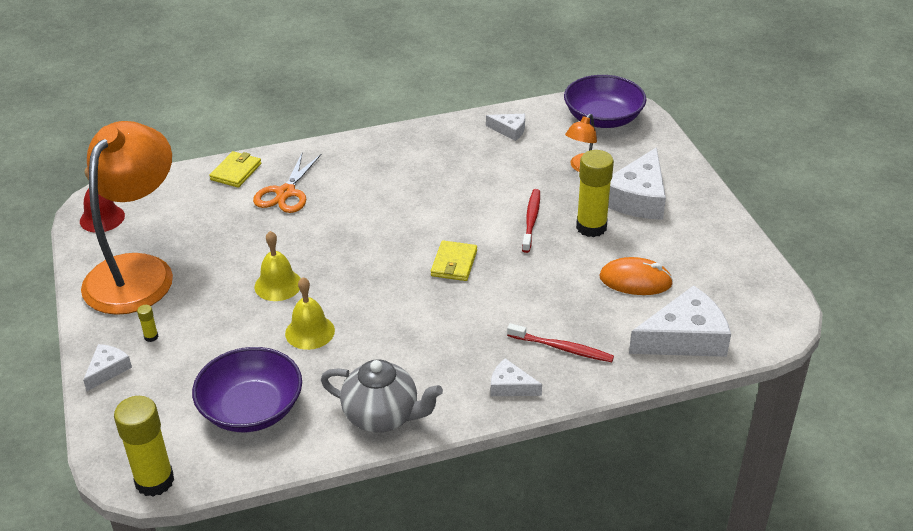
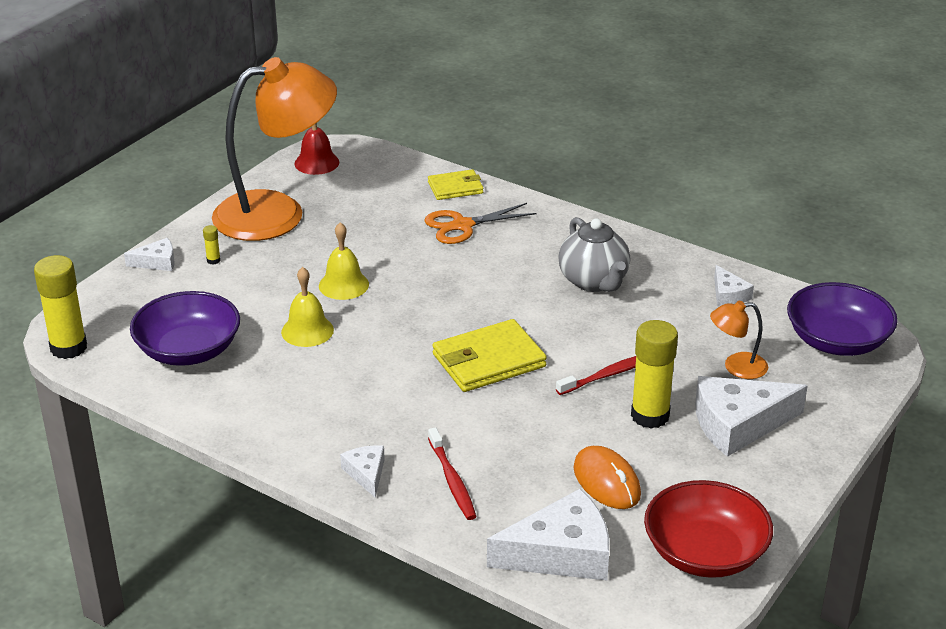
camera: 50 degrees right, 5 degrees down
grey teapot [321,359,443,433] -> grey teapot moved to [558,217,630,292]
yellow wallet [431,240,477,281] -> yellow wallet [432,319,547,392], size x1.66
white cheese [629,285,731,357] -> white cheese turned 45 degrees counterclockwise [487,489,609,580]
none -> red bowl [644,480,773,578]

